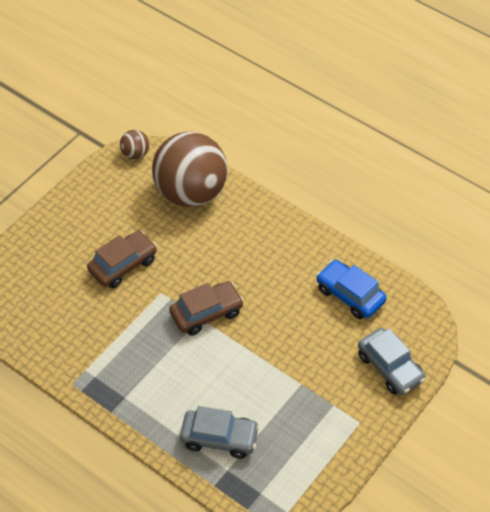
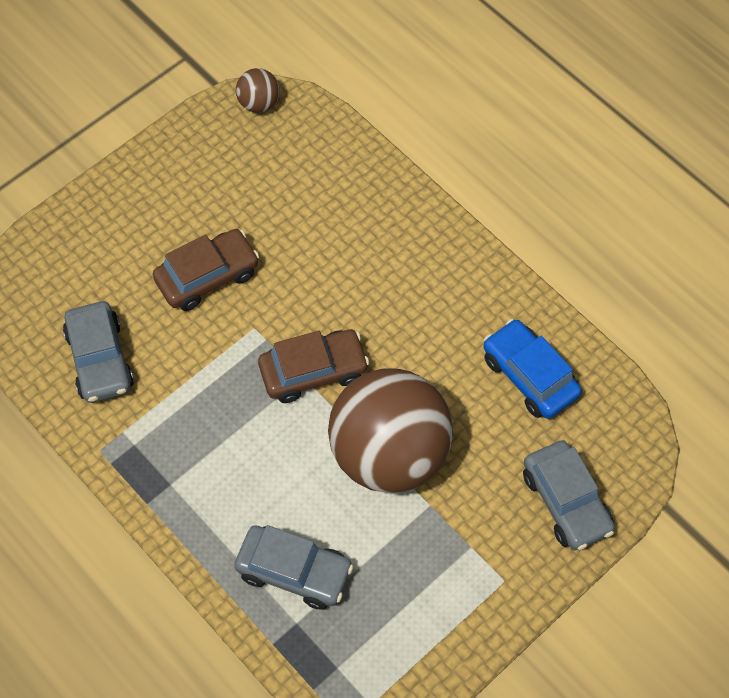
camera: 10 degrees right, 10 degrees up
brown ball [152,132,227,207] -> brown ball moved to [328,368,453,493]
none -> grey car [63,301,134,403]

